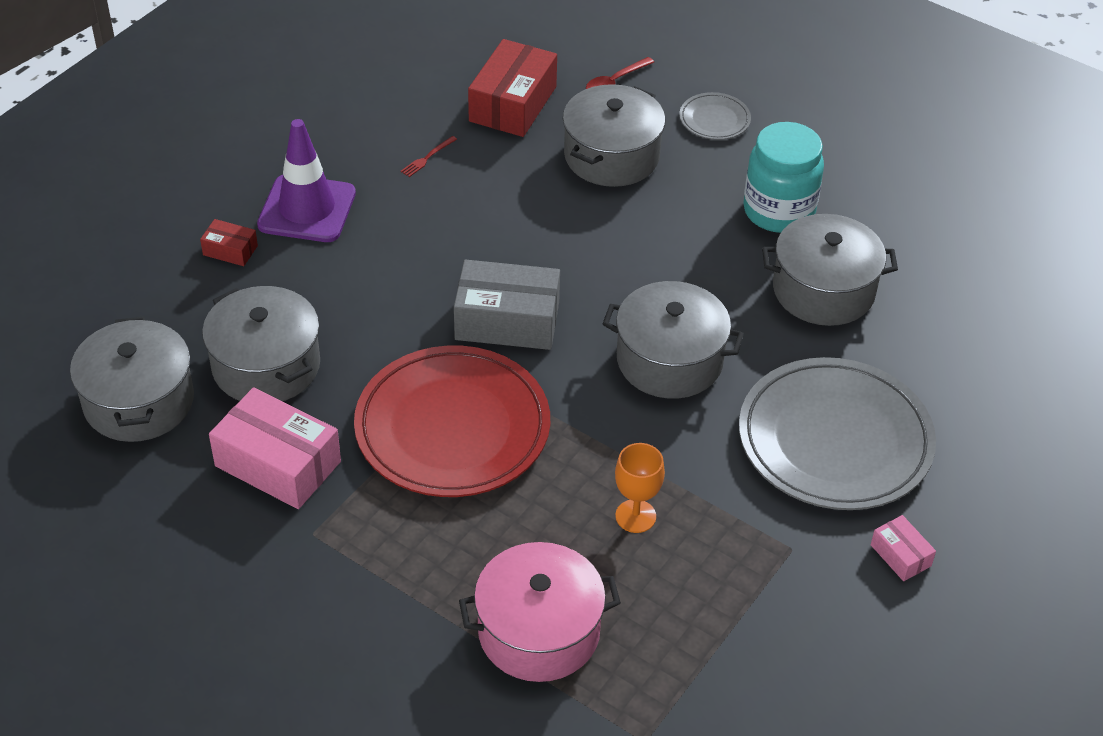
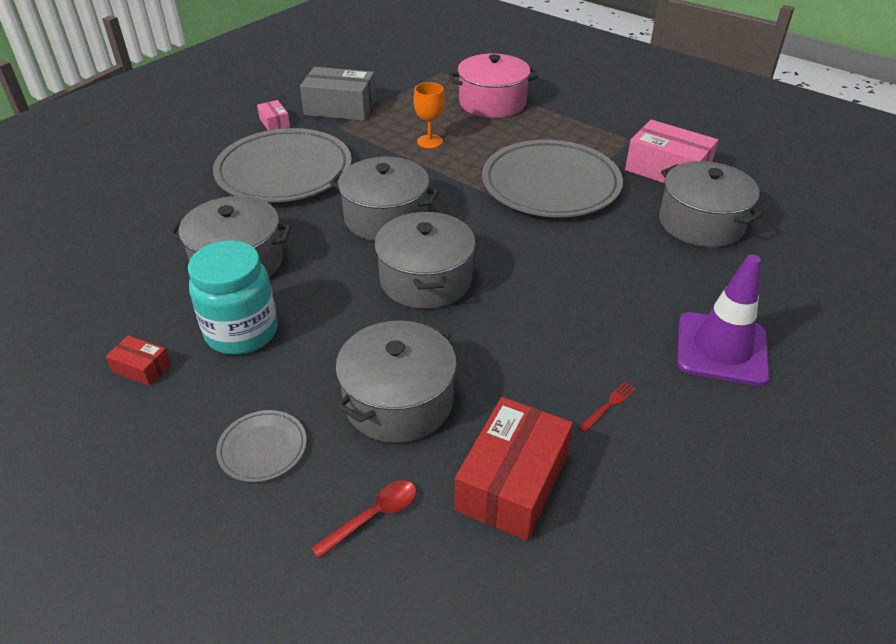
camera: 175 degrees left, 5 degrees down
grey pot [70,316,194,442] -> grey pot moved to [374,212,476,309]
red box [200,219,258,266] -> red box moved to [106,336,171,386]
red plate [354,346,550,497] -> grey plate [482,140,623,217]
grey box [454,260,560,350] -> grey box moved to [300,67,376,121]

